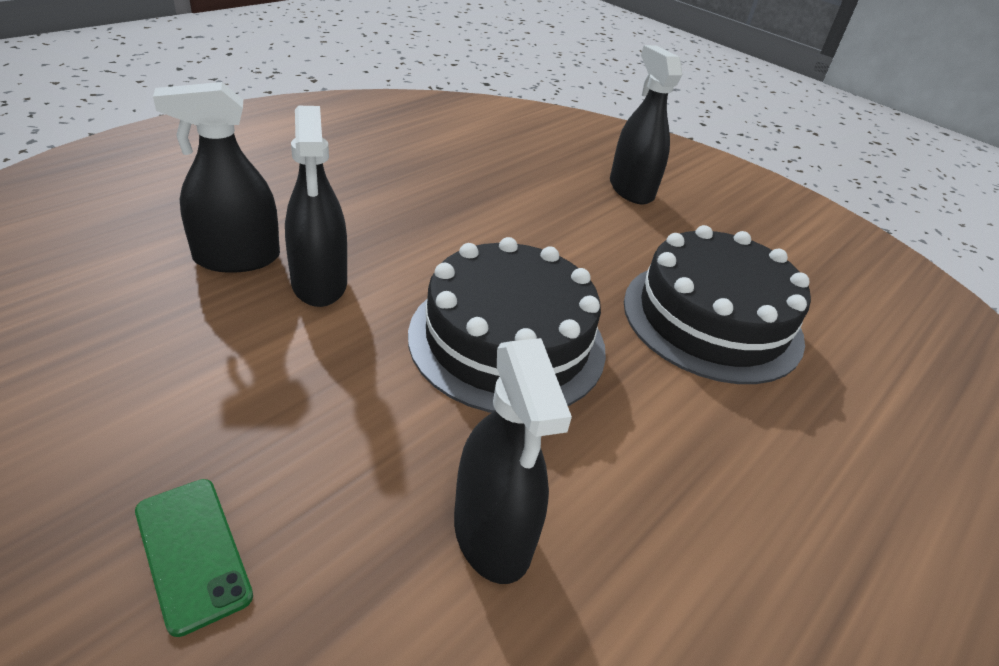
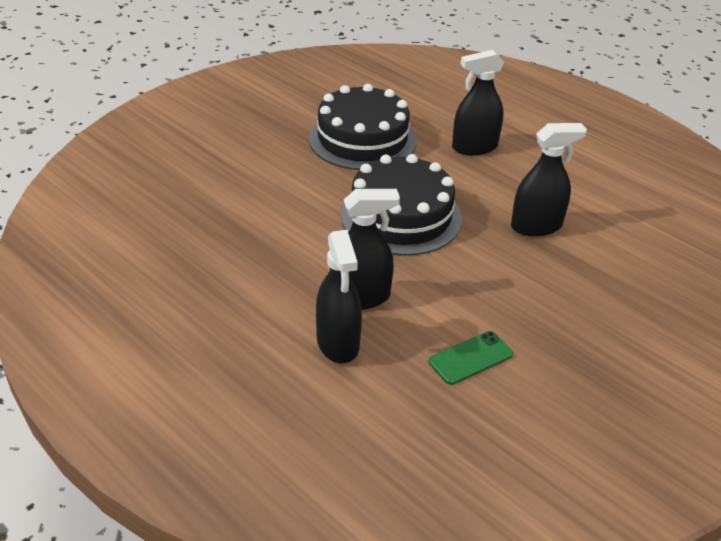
camera: 85 degrees left, 0 degrees up
green phone [135,479,253,637] -> green phone moved to [429,331,513,385]
black spray bottle [610,45,683,204] -> black spray bottle moved to [452,50,504,155]

